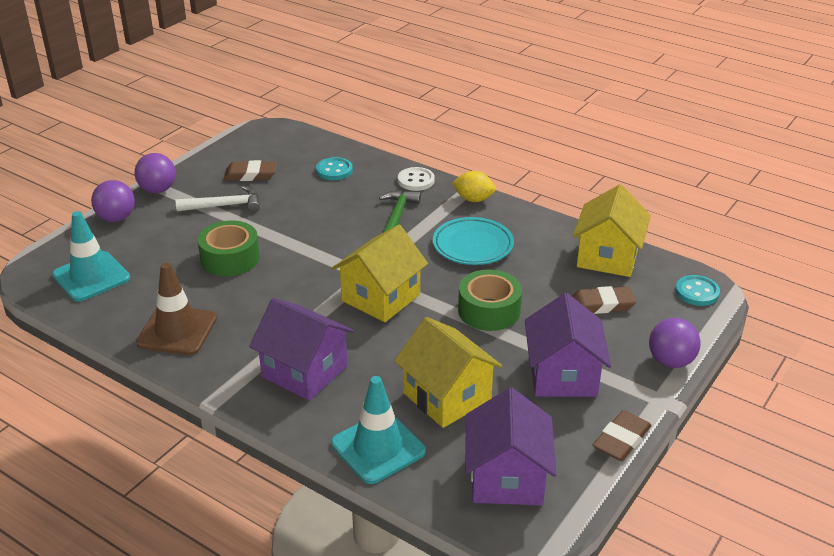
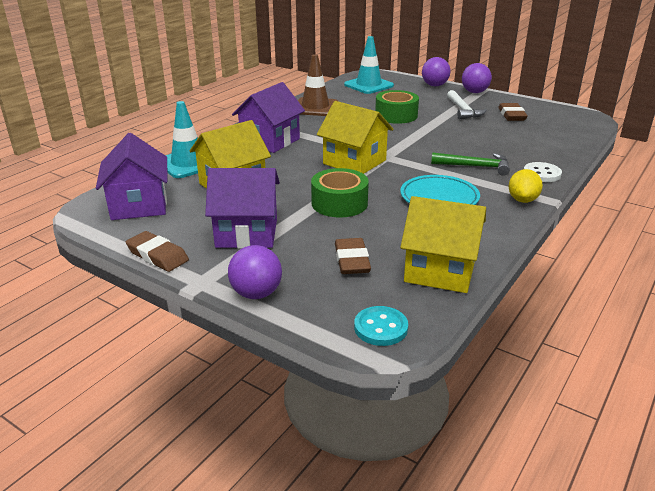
camera: 90 degrees right, 5 degrees down
turquoise button [316,157,353,180] -> none
purple house [465,388,556,505] -> purple house turned 75 degrees clockwise [96,133,167,220]

